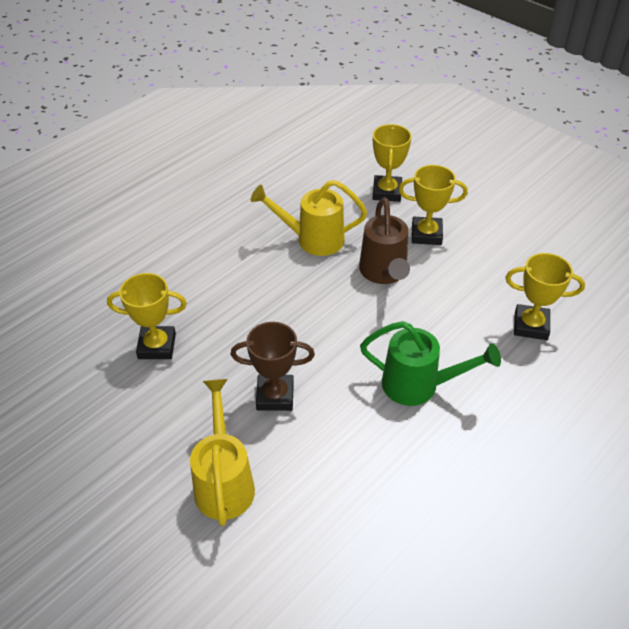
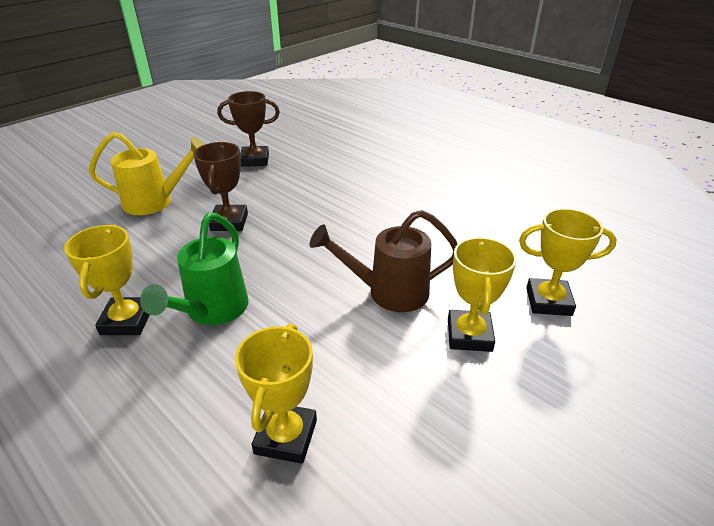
camera: 90 degrees right, 10 degrees down
yellow trophy [107,273,187,359] -> yellow trophy moved to [64,225,149,335]
yellow watering can [251,180,367,256] -> none
none -> brown trophy [217,91,280,167]

